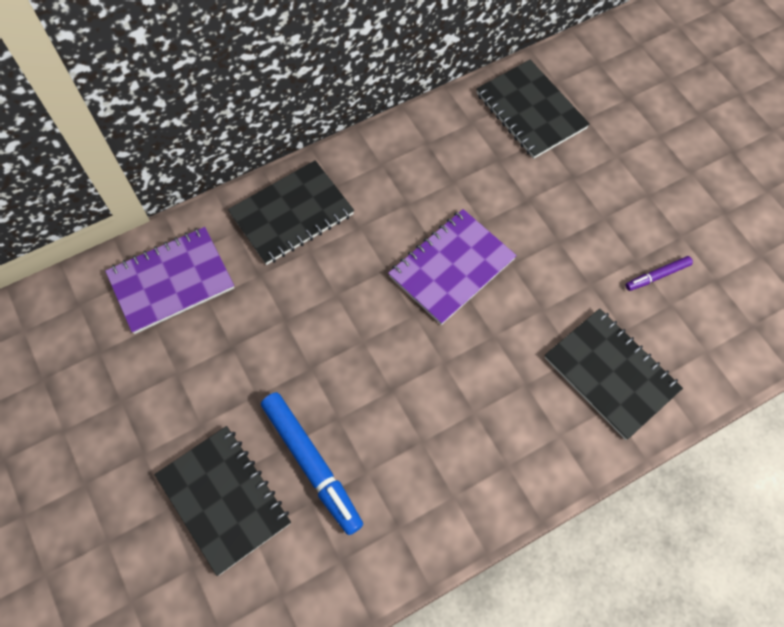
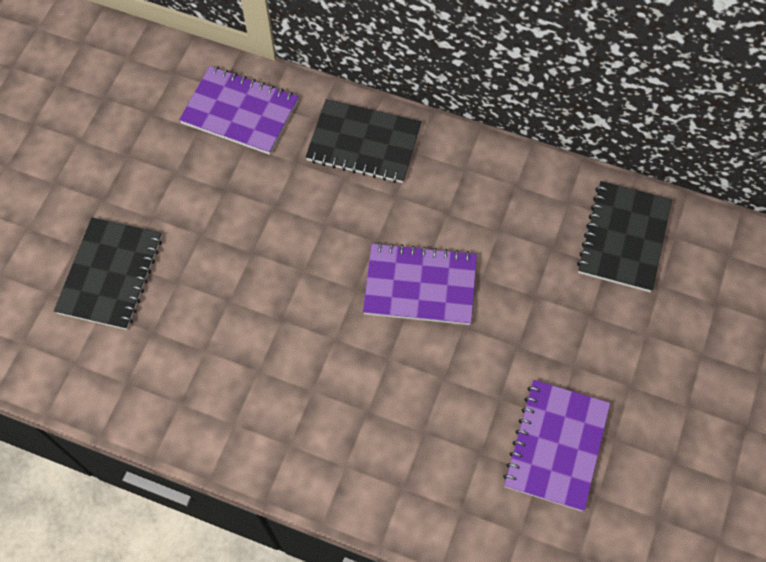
camera: 50 degrees right, 0 degrees up
blue marker [261,392,363,535] -> none
black notebook [545,308,683,440] -> none
purple marker [626,256,693,291] -> purple notebook [503,380,610,511]

